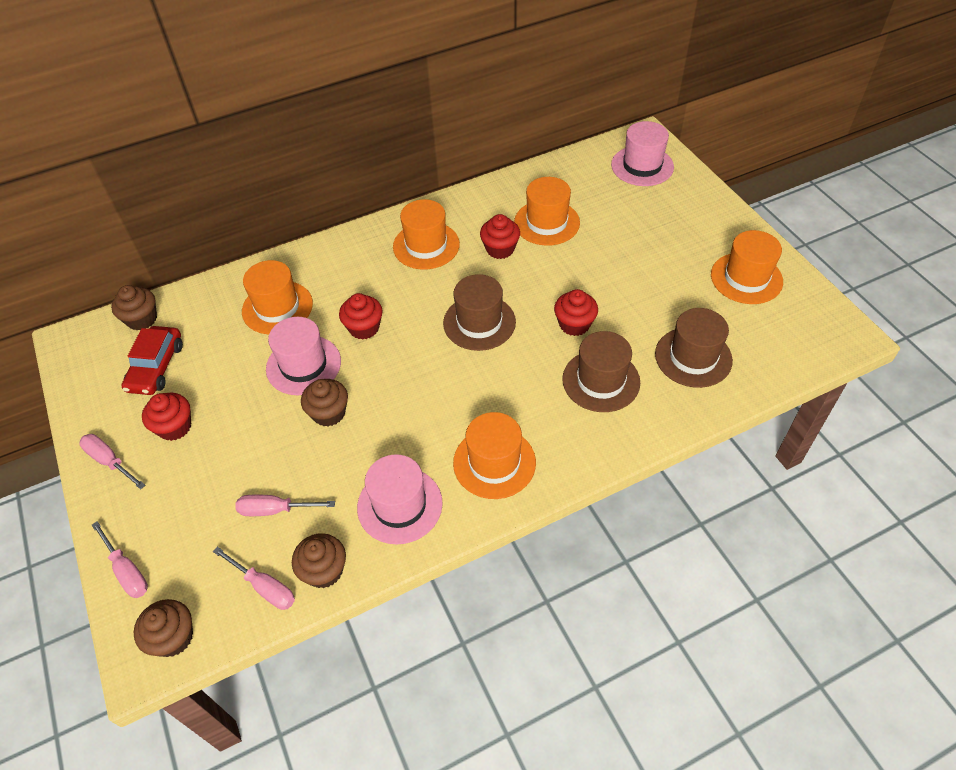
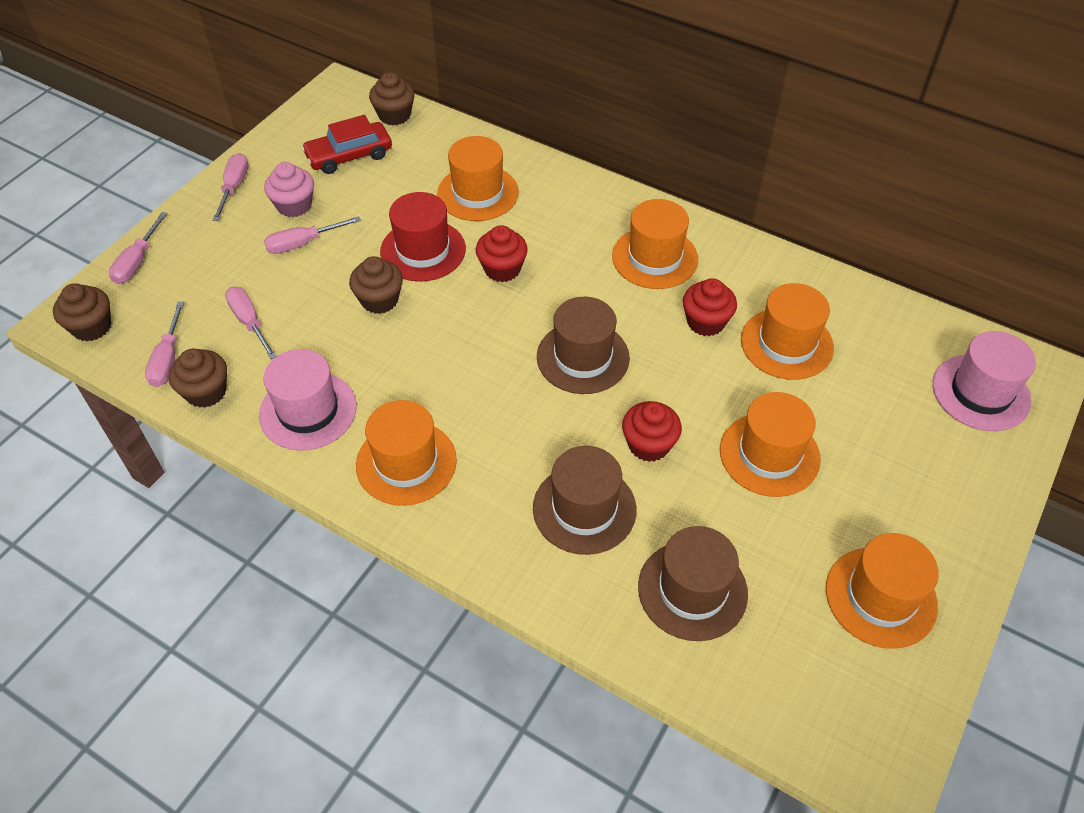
camera: 55 degrees right, 0 degrees up
red cupcake [142,393,191,441] -> pink cupcake [264,162,314,217]
pink hat [266,317,341,395] -> red hat [380,192,466,282]
none -> pink screwdriver [264,216,361,254]
none -> orange hat [720,392,821,497]

